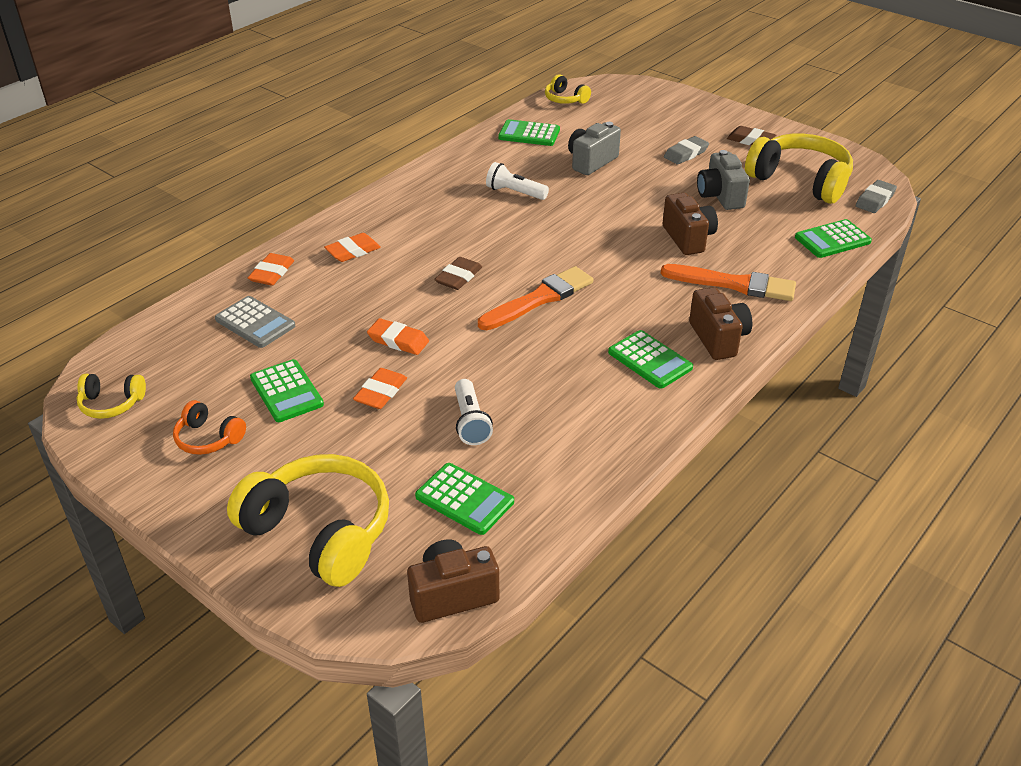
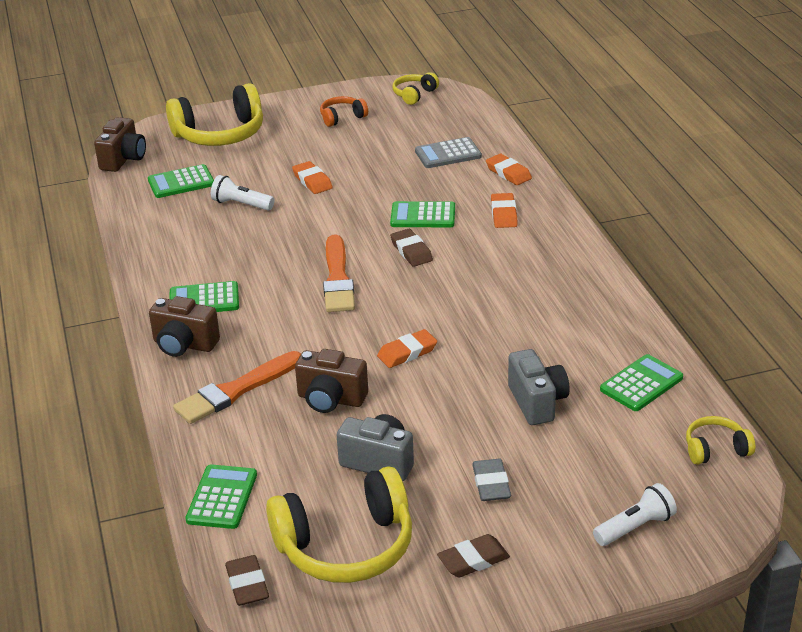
camera: 125 degrees right, 5 degrees down
green calculator [250,359,324,422] -> green calculator moved to [390,201,455,227]
orange eraser [367,318,429,355] -> orange eraser moved to [377,329,437,368]
white flashlight [486,162,549,200] -> white flashlight moved to [593,483,677,546]
grey eraser [855,180,897,213] -> brown eraser [225,555,269,606]

